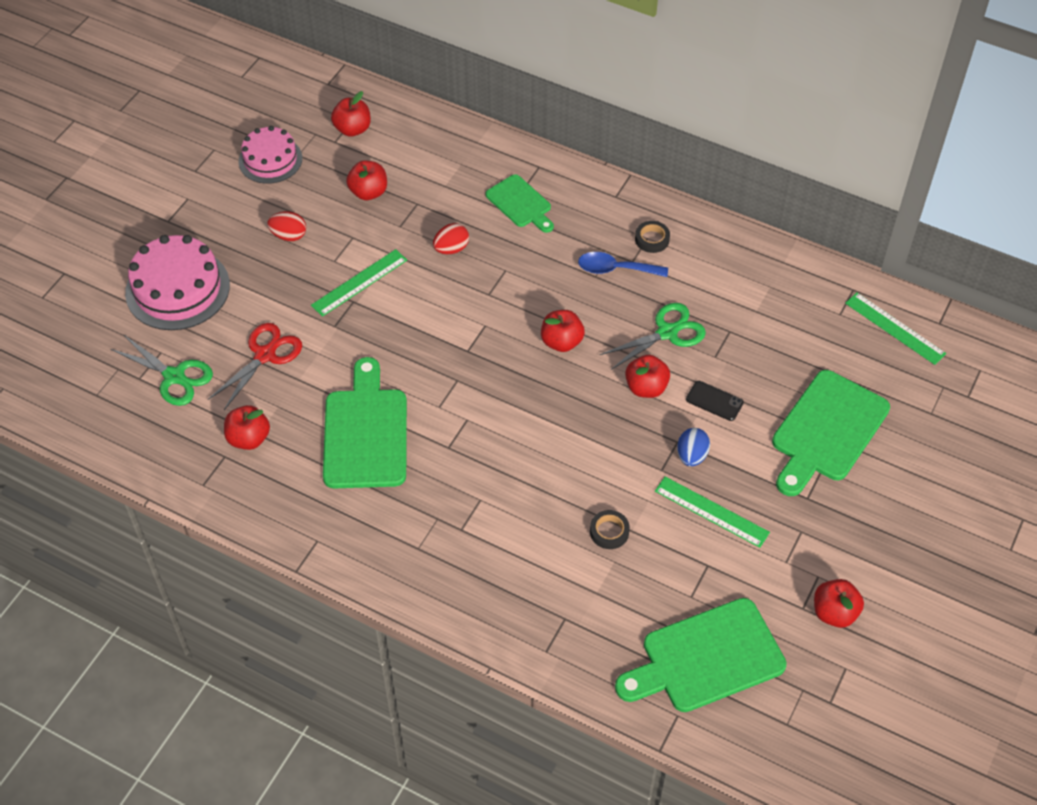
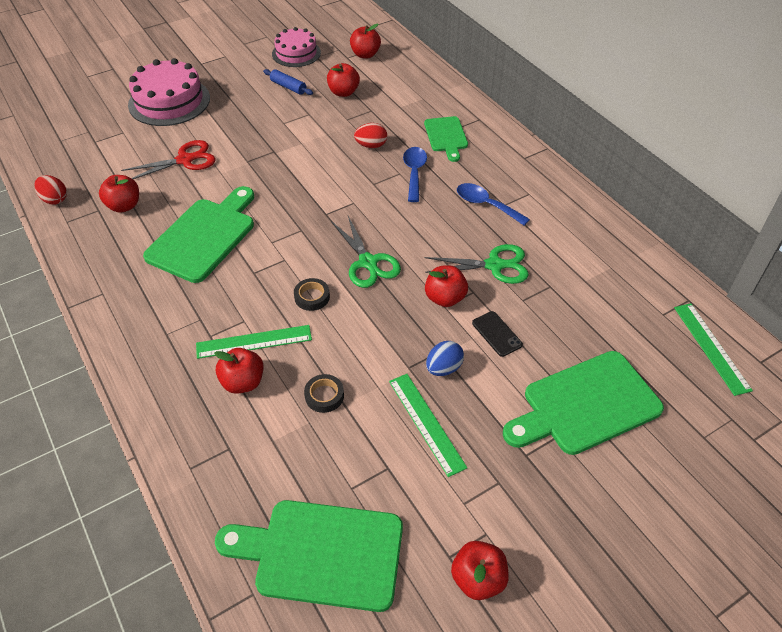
camera: 30 degrees right, 5 degrees down
green scissors [110,334,213,406] -> green scissors moved to [331,216,401,288]
red egg [267,212,306,241] -> red egg moved to [34,175,67,205]
green ruler [311,249,407,317] -> green ruler moved to [196,325,312,359]
red apple [541,310,585,352] -> red apple moved to [214,348,264,394]
black tape [635,221,670,253] -> black tape moved to [294,278,330,311]
none -> blue rolling pin [263,69,313,95]
none -> blue spoon [403,147,427,202]

